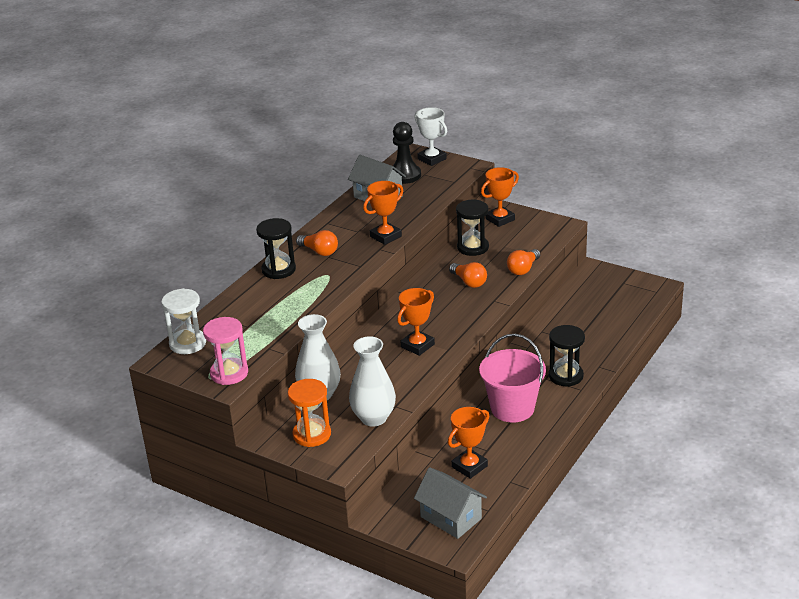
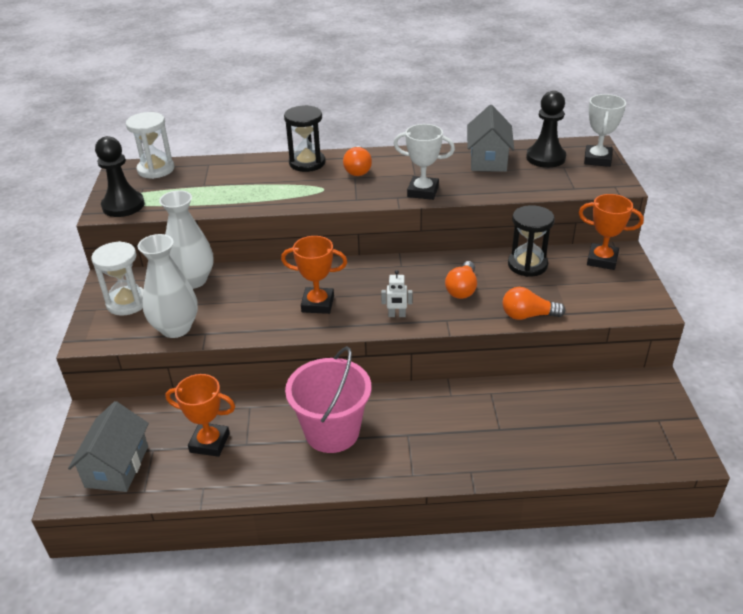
camera: 55 degrees right, 5 degrees up
pink hourglass [203,317,248,385] -> black pawn [95,136,145,217]
orange hourglass [288,379,331,447] -> white hourglass [91,241,144,316]
orange trophy [363,181,403,245] -> white trophy [393,124,455,200]
black hourglass [549,325,585,387] -> none
none -> white robot [381,270,413,317]

